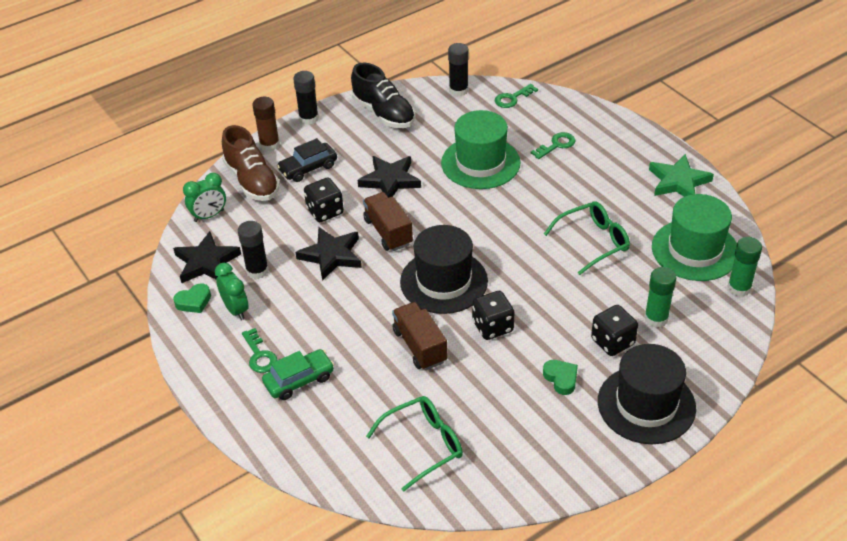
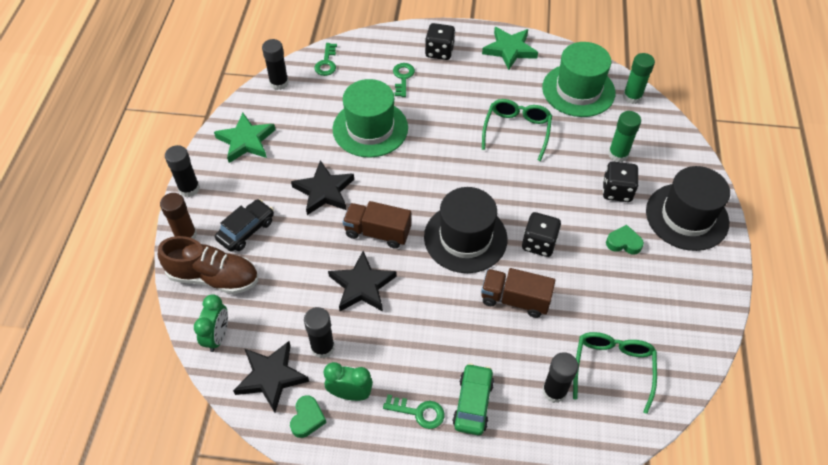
camera: 50 degrees left, 10 degrees up
black car [277,138,337,182] -> black car turned 150 degrees counterclockwise [215,199,274,252]
black dice [304,178,344,222] -> black dice moved to [425,23,455,60]
black shoe [351,62,415,128] -> green star [214,113,275,163]
none -> black glue stick [542,352,579,403]

